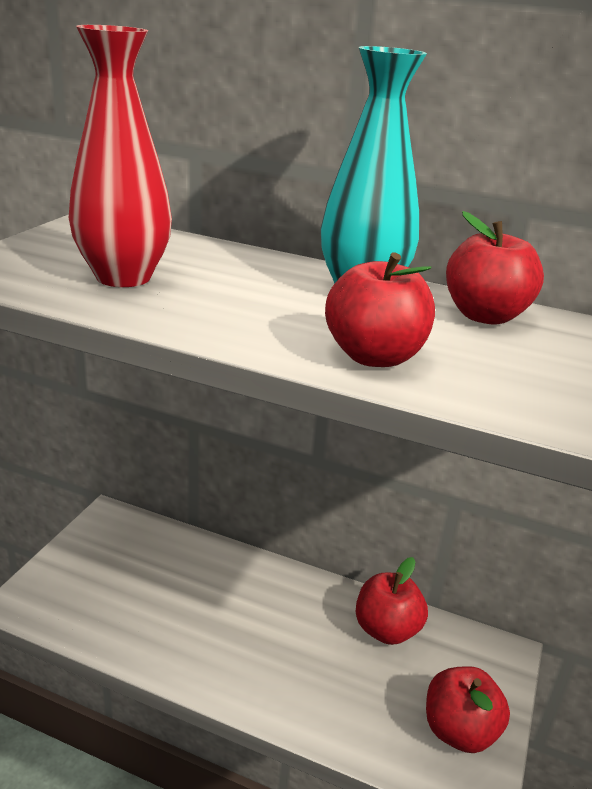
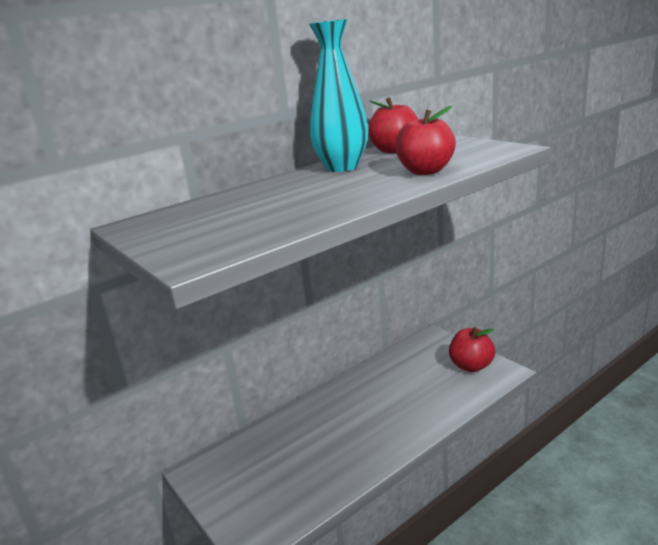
camera: 55 degrees left, 5 degrees down
red vase [69,25,172,287] -> none
red apple [356,557,428,645] -> none

